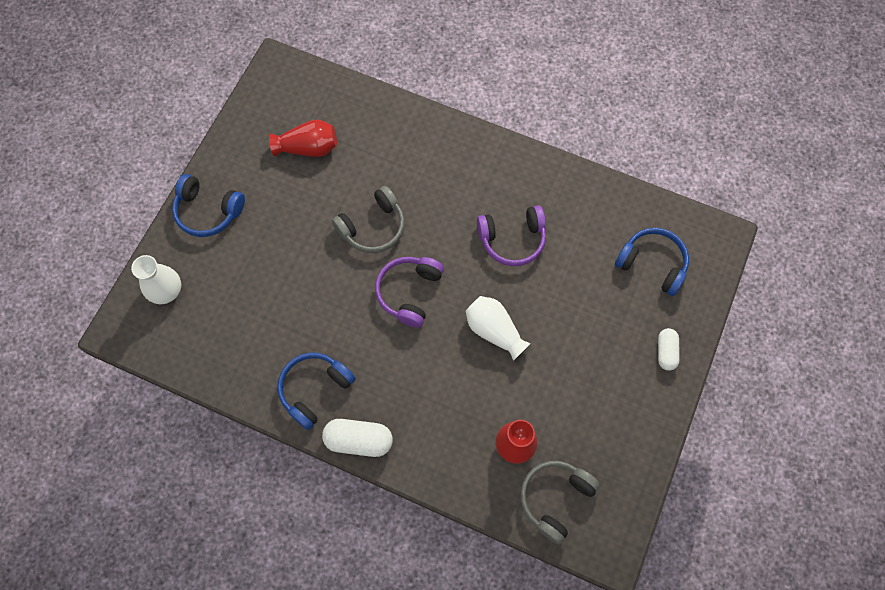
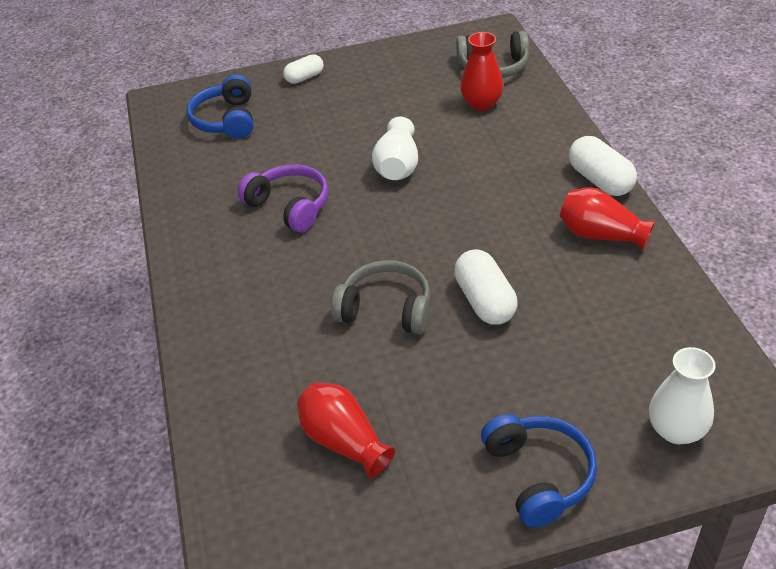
camera: 125 degrees left, 25 degrees down
blue headphones [277,352,356,430] -> red vase [560,187,655,250]
purple headphones [375,257,444,328] -> none
none -> white capsule [454,249,518,325]

